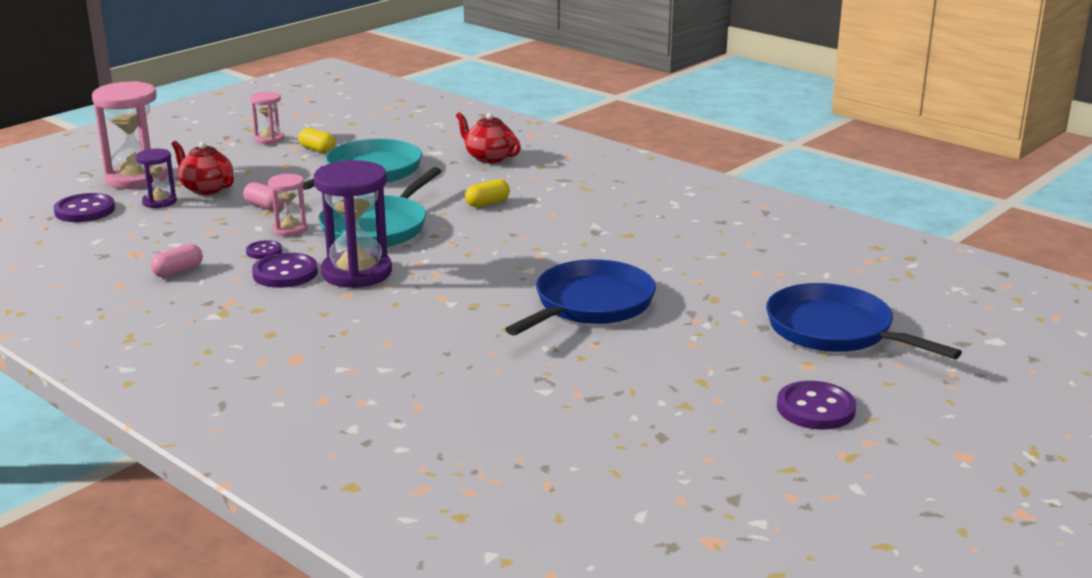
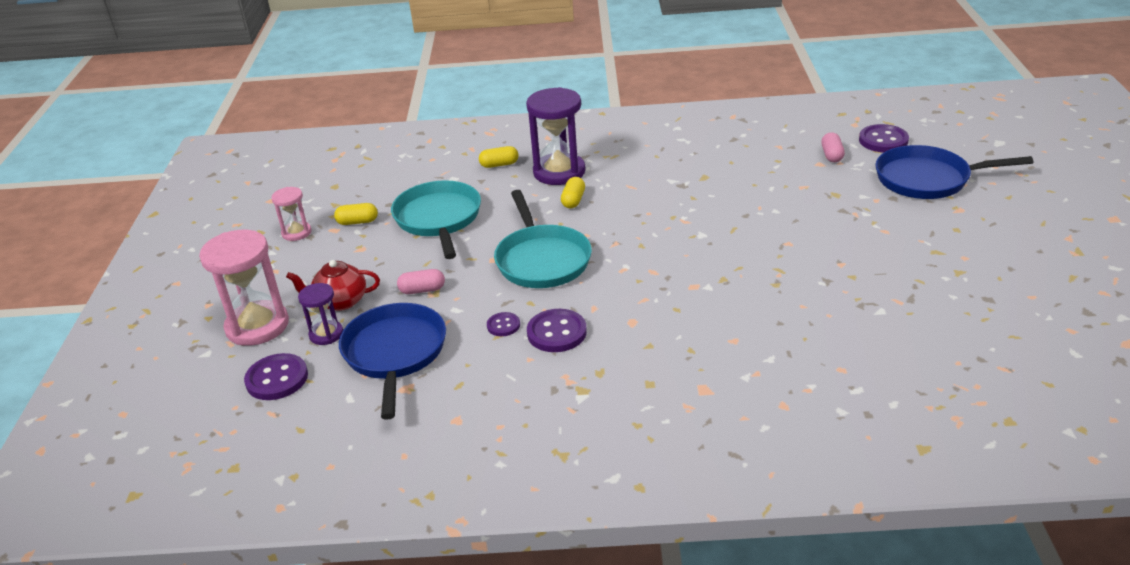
camera: 40 degrees left, 10 degrees up
pink capsule [151,244,203,278] -> pink capsule moved to [821,132,845,162]
pink hourglass [268,174,308,236] -> none
purple hourglass [313,160,392,288] -> purple hourglass moved to [526,87,585,185]
red teapot [456,112,521,163] -> yellow capsule [479,146,518,168]
blue pan [505,259,656,335] -> blue pan moved to [339,303,446,420]
purple button [777,381,856,430] -> purple button moved to [859,124,909,152]

